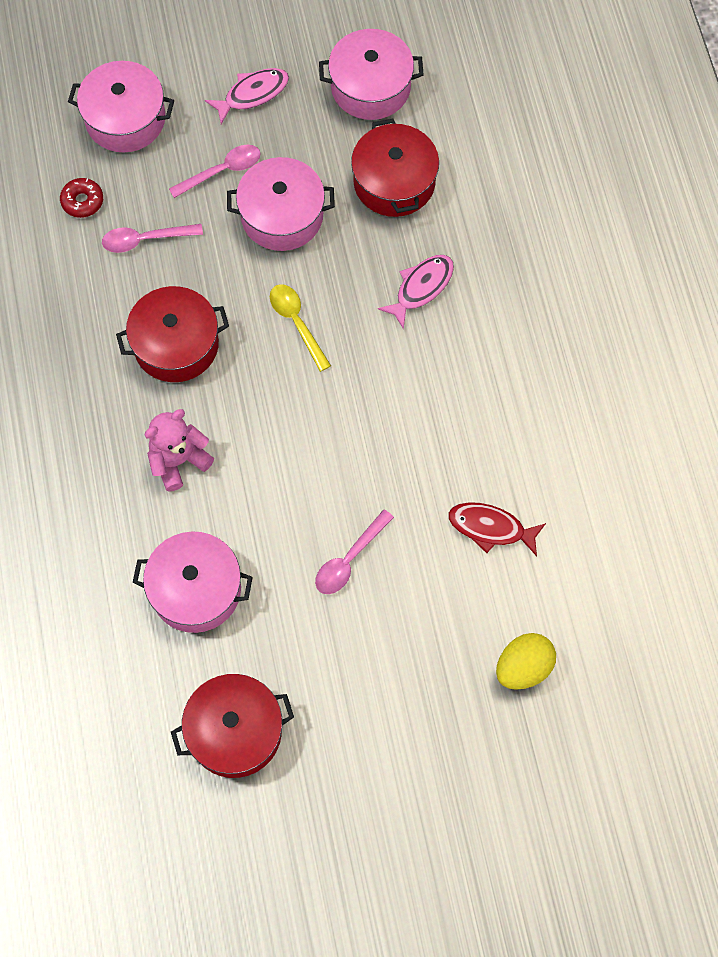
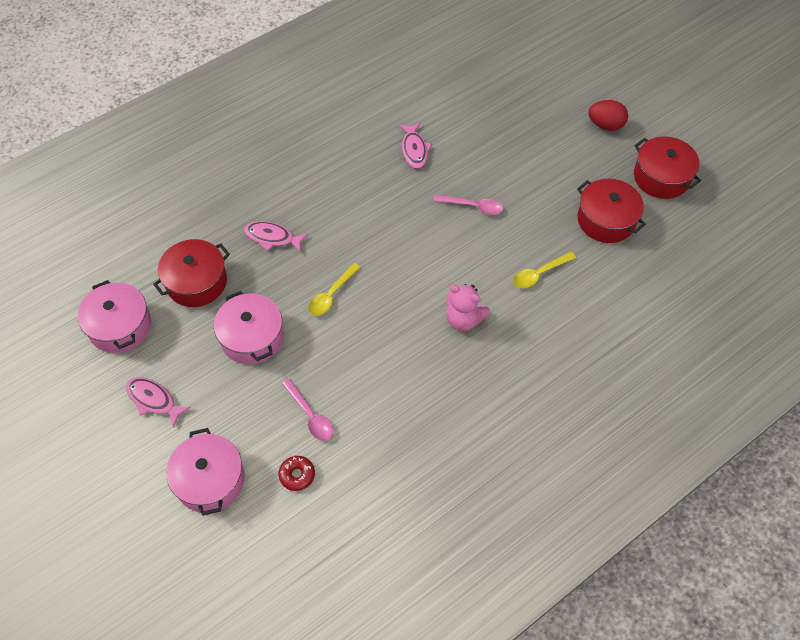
camera: 115 degrees left, 10 degrees down
red pot [116,286,229,382] -> red pot moved to [634,137,701,199]
pink pot [133,531,253,633] -> yellow spoon [513,252,576,288]
pink spoon [169,145,261,198] -> none
red fish [448,502,546,556] -> pink fish [399,122,432,169]
yellow egg [496,633,556,690] -> none
none -> red egg [588,100,628,131]

